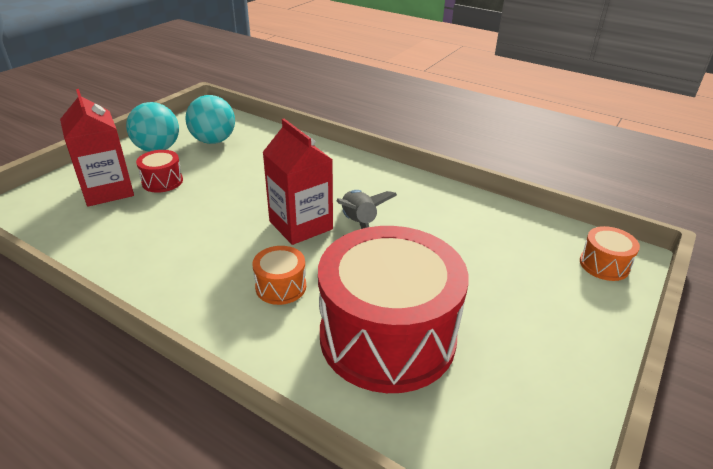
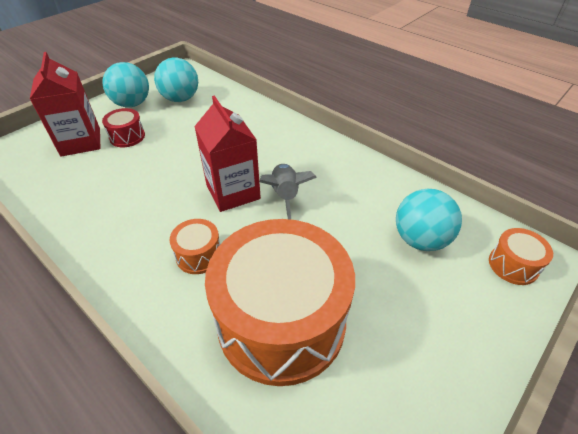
camera: 10 degrees right, 10 degrees up
red drum [318,226,469,393] -> orange drum [205,219,355,386]
none -> turquoise ball [396,189,462,251]

